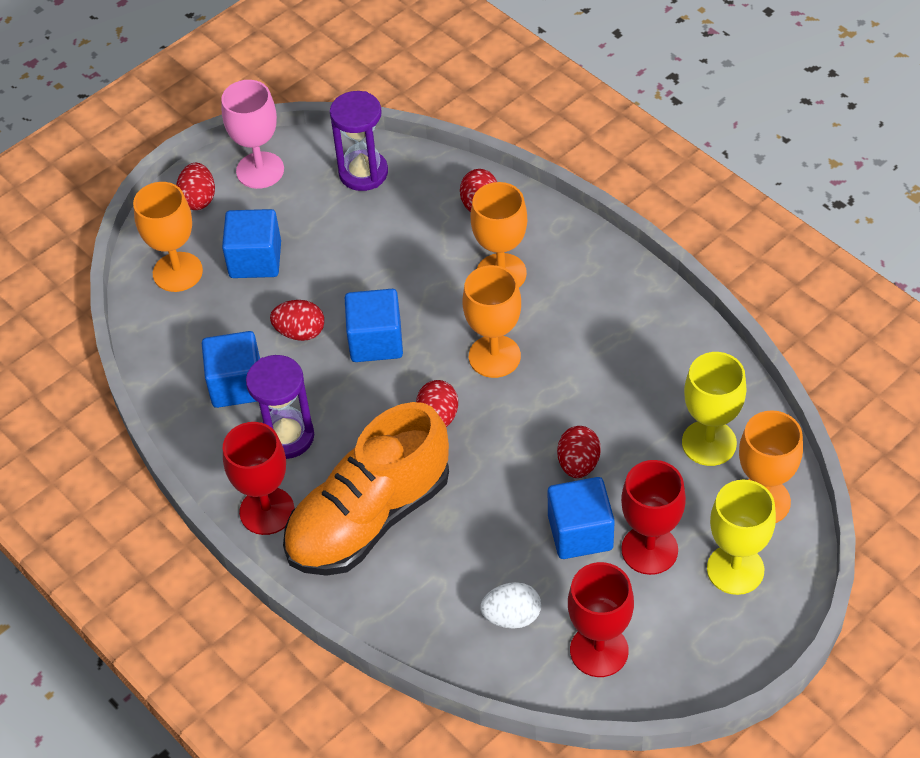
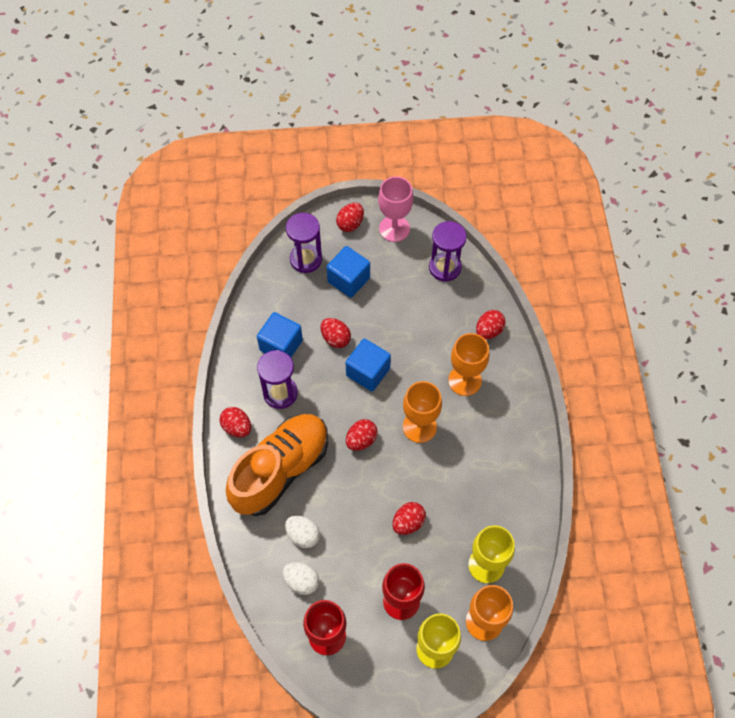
camera: 35 degrees right, 10 degrees up
orange goblet [133,182,203,292] -> purple hourglass [286,213,322,273]
red goblet [223,422,295,535] -> red egg [220,407,251,437]
orange shoe [283,402,449,576] -> orange shoe turned 135 degrees clockwise [226,414,328,516]
blue cube [548,477,615,559] -> none
none -> white egg [285,516,320,548]

